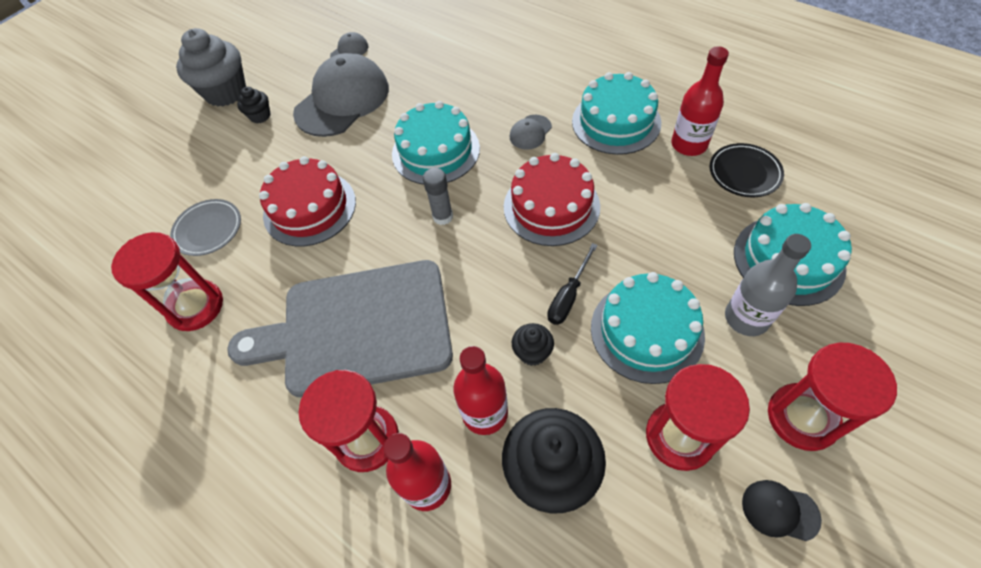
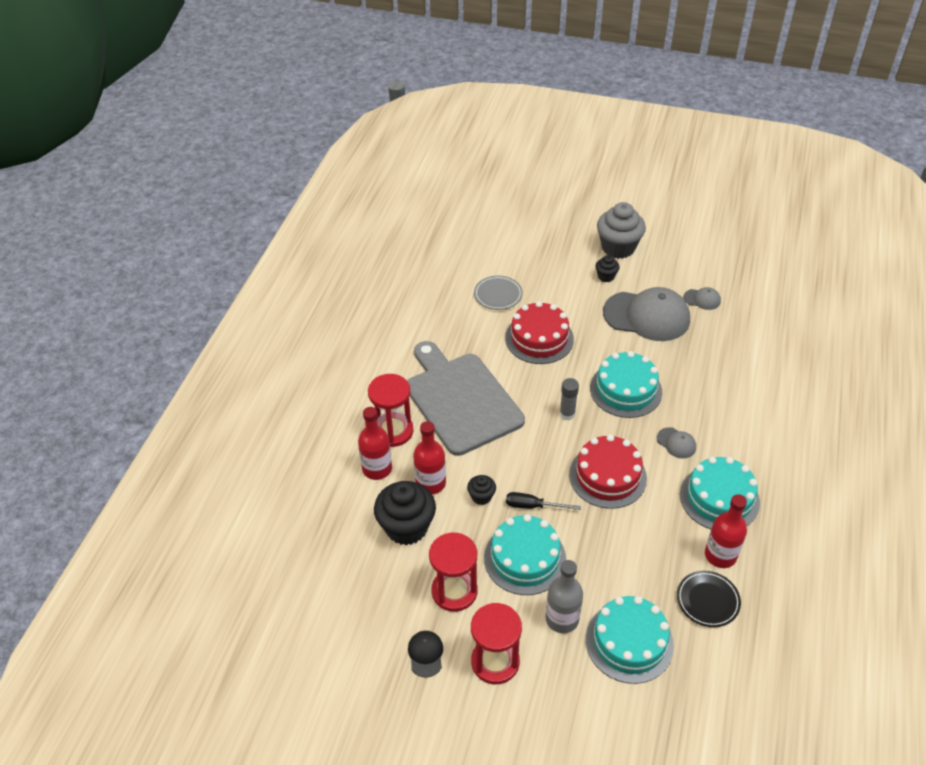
camera: 65 degrees right, 10 degrees down
red hourglass [111,232,223,331] -> none
grey cap [510,115,552,150] -> grey cap turned 150 degrees counterclockwise [657,427,696,458]

